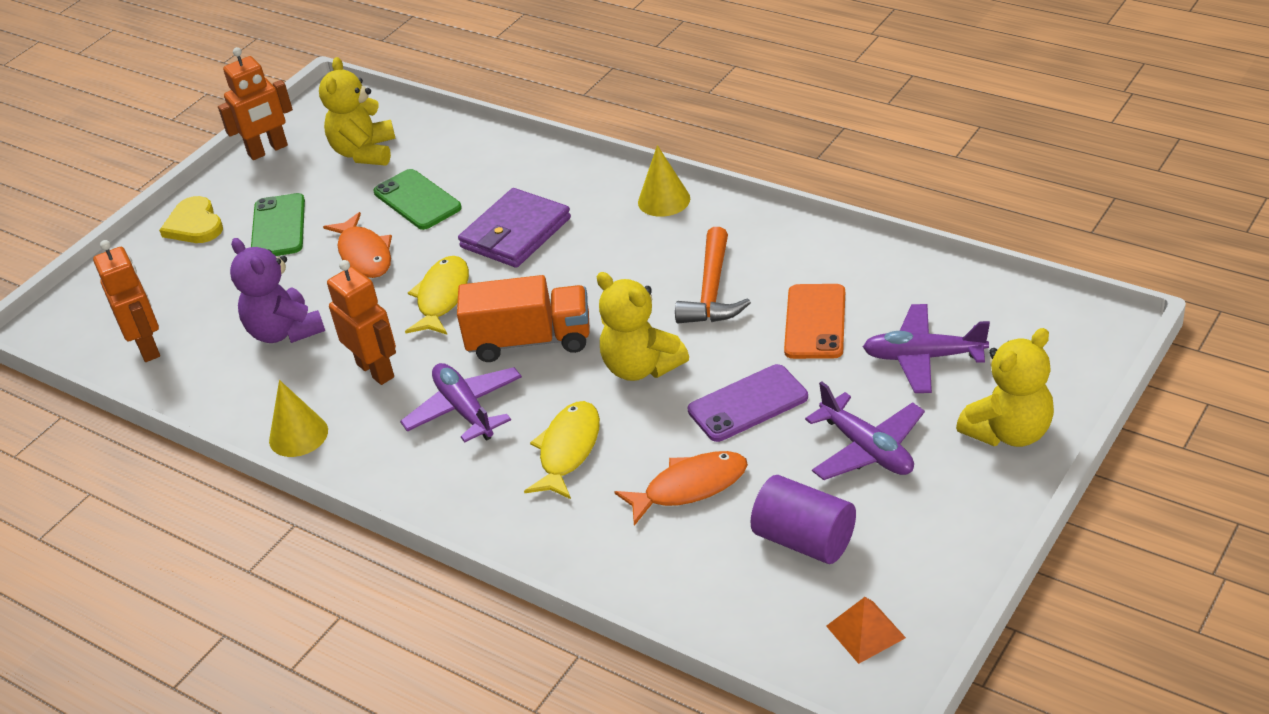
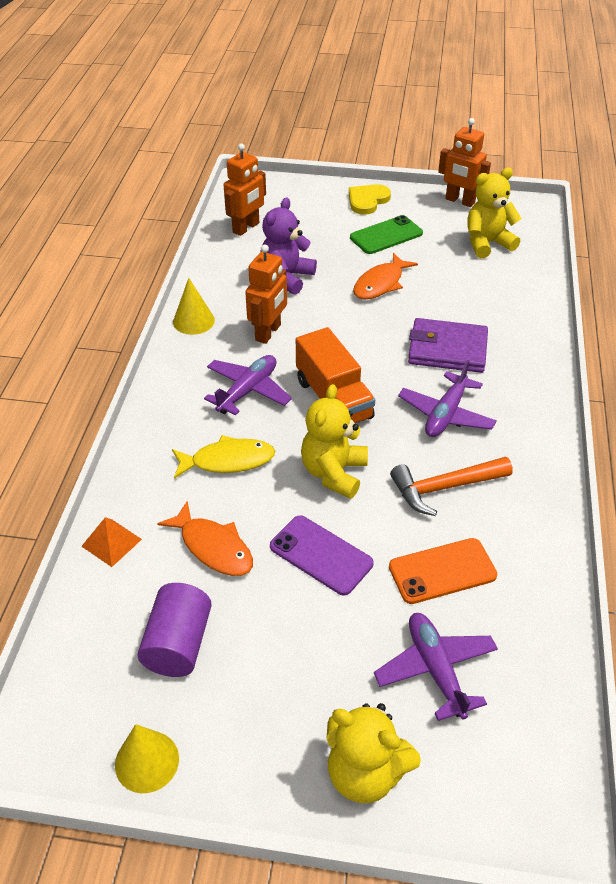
camera: 60 degrees right, 5 degrees up
green phone [373,169,462,230] -> none
yellow fish [405,256,469,335] -> none
yellow cone [638,145,690,217] -> yellow cone moved to [115,724,179,793]
purple plane [805,381,925,480] -> purple plane moved to [398,360,497,437]
orange pyramid [826,597,906,664] -> orange pyramid moved to [81,517,142,567]

